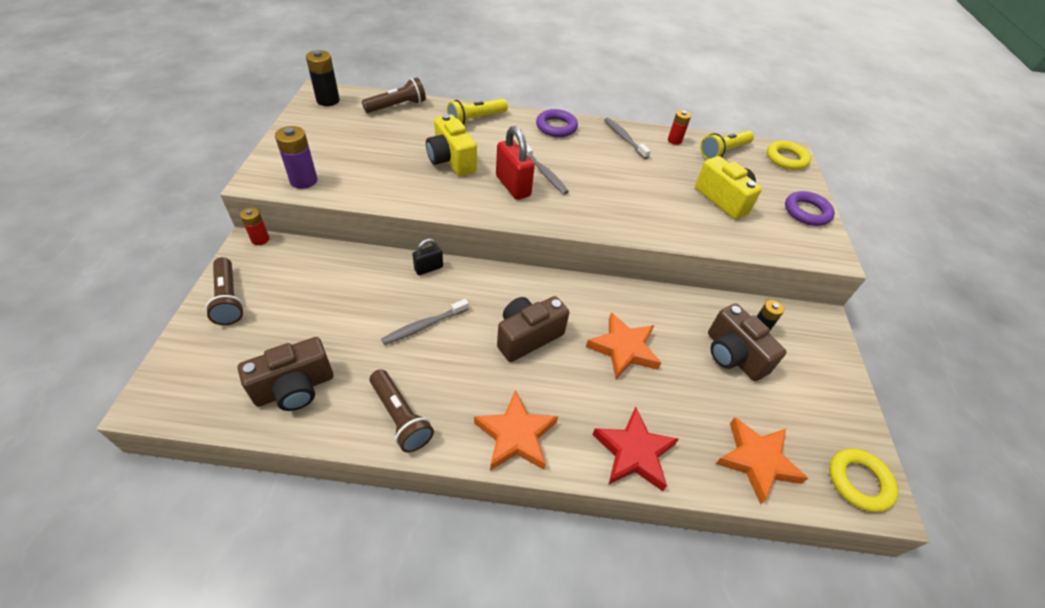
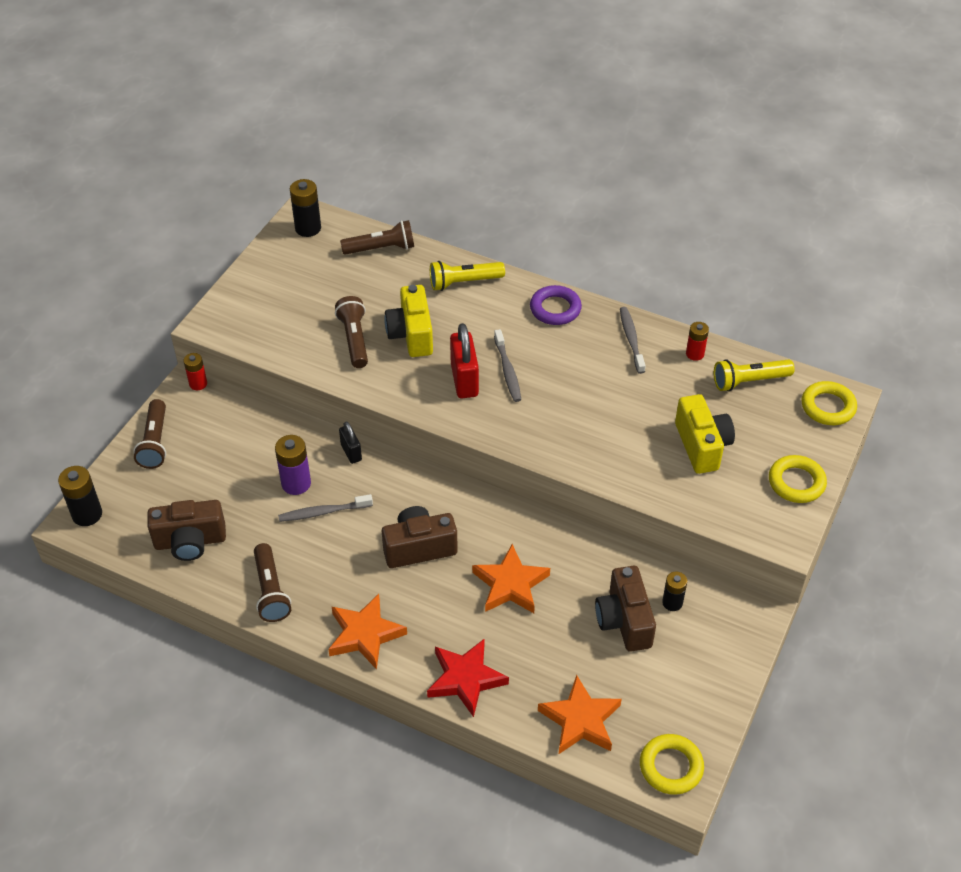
camera: 25 degrees right, 0 degrees up
purple battery [275,126,317,189] -> purple battery moved to [275,435,311,495]
black padlock [412,238,443,275] -> black padlock turned 75 degrees clockwise [339,421,362,464]
purple ring [785,191,835,226] -> yellow ring [769,455,827,503]
none -> black battery [58,466,102,526]
none -> brown flashlight [335,296,368,368]

